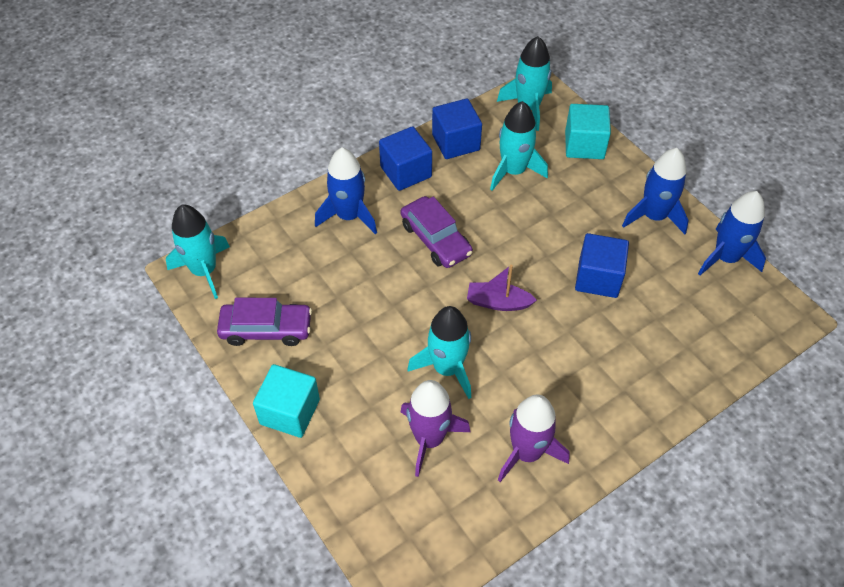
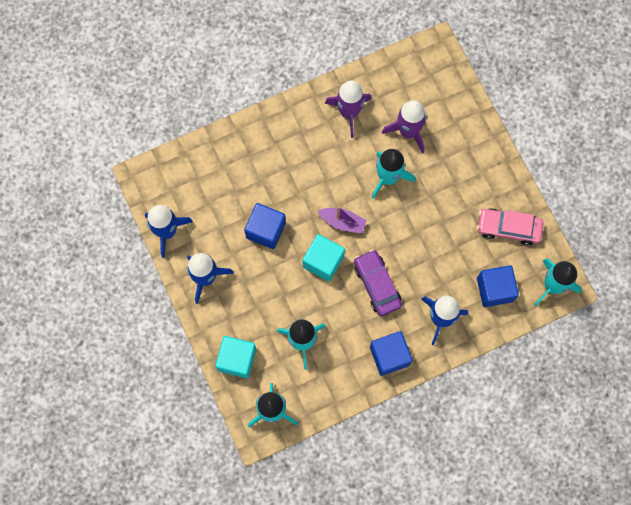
camera: 170 degrees left, 20 degrees up
purple car [217,298,312,346] -> pink car [477,208,544,246]
turquoise cube [253,364,320,438] -> turquoise cube moved to [302,234,345,282]
blue cube [432,98,482,159] -> blue cube moved to [477,265,519,307]

